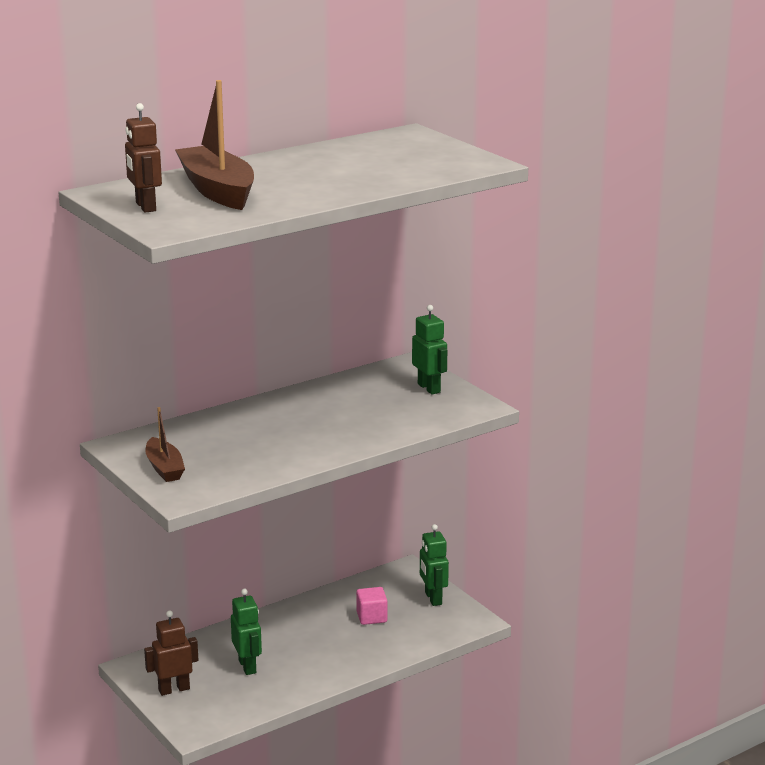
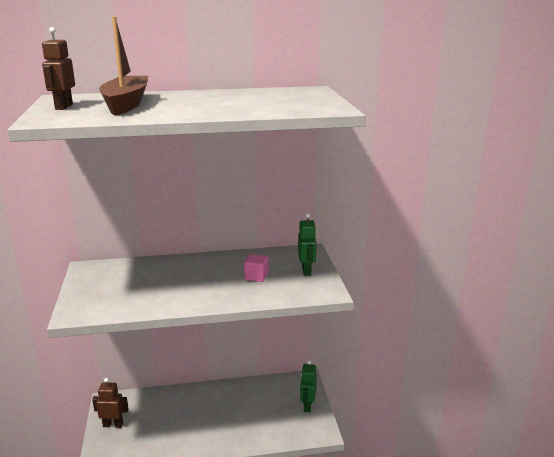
camera: 25 degrees right, 0 degrees up
brown boat [145,407,185,482] -> none
green robot [231,589,262,675] -> none
pink cube [356,587,388,625] -> pink cube moved to [244,254,268,282]

